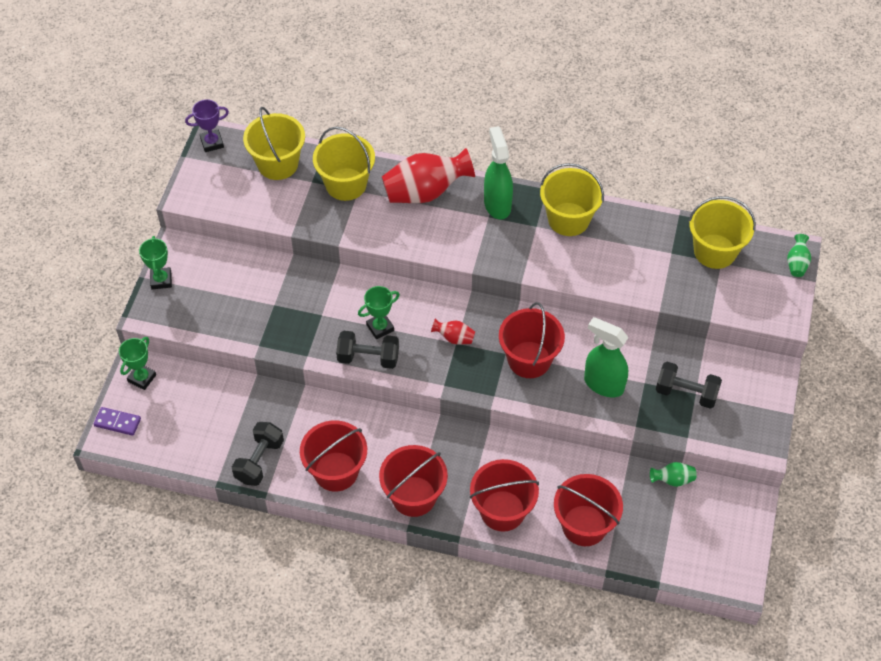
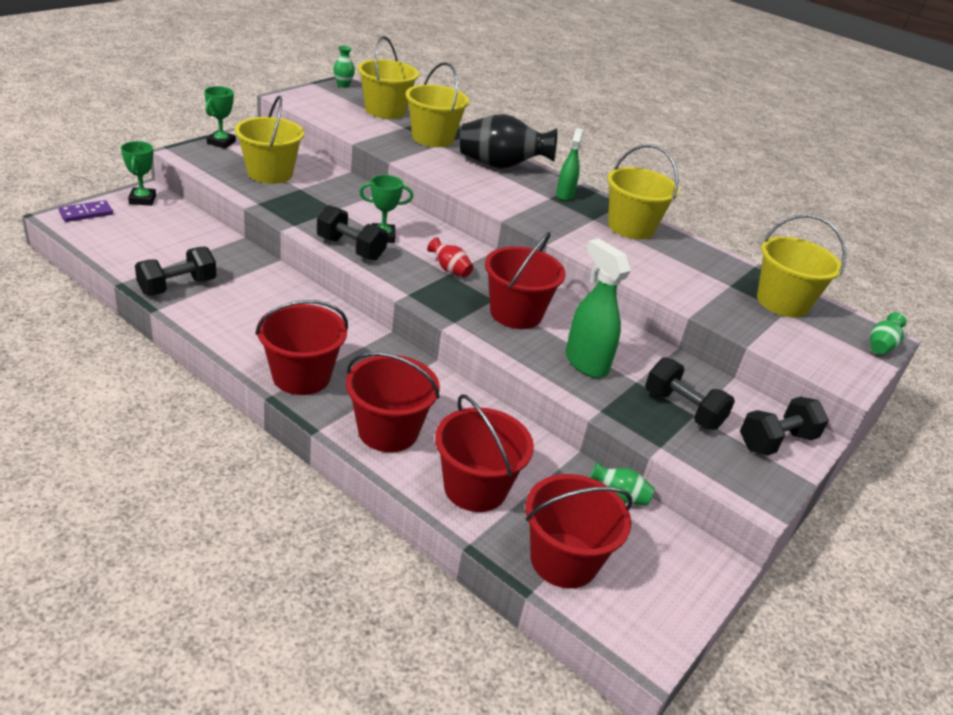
camera: 20 degrees right, 20 degrees down
purple domino [94,407,141,436] -> purple domino turned 75 degrees counterclockwise [59,200,113,222]
green trophy [119,337,156,390] -> green trophy turned 60 degrees counterclockwise [121,141,156,206]
purple trophy [185,99,229,152] -> green vase [333,46,355,88]
red bucket [300,420,367,492] -> red bucket moved to [525,474,632,588]
red vase [382,148,475,203] -> black vase [460,114,557,168]
green spray bottle [484,126,513,219] -> green spray bottle [556,128,584,201], size x0.64
none -> yellow bucket [235,96,304,184]
none -> black dumbbell [740,397,829,456]

